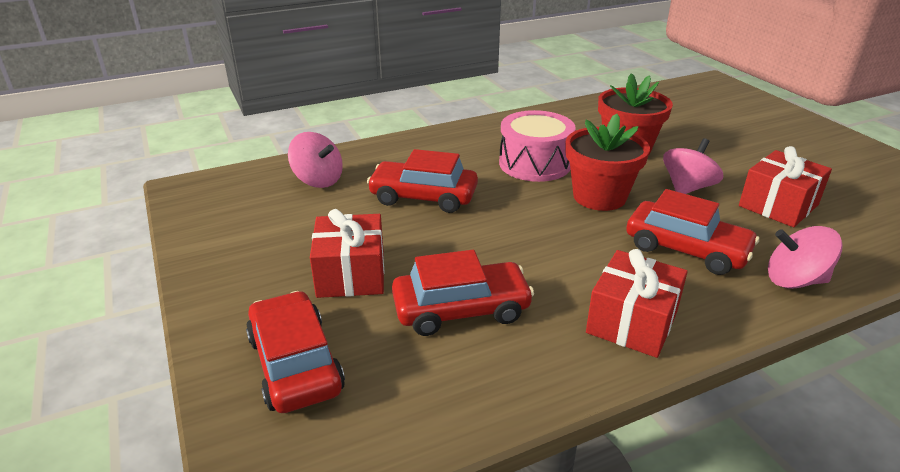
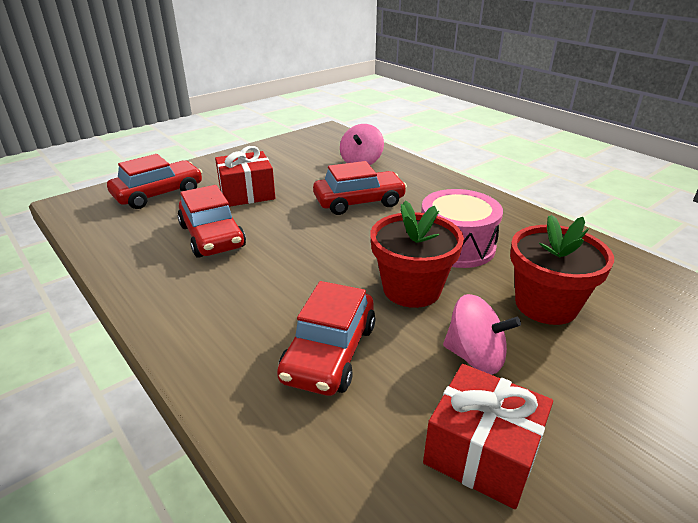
camera: 75 degrees right, 0 degrees up
red car [367,149,478,213] -> red car turned 75 degrees clockwise [313,161,407,215]
red gift [586,249,688,358] -> none
pink spinning top [768,226,842,289] -> none

